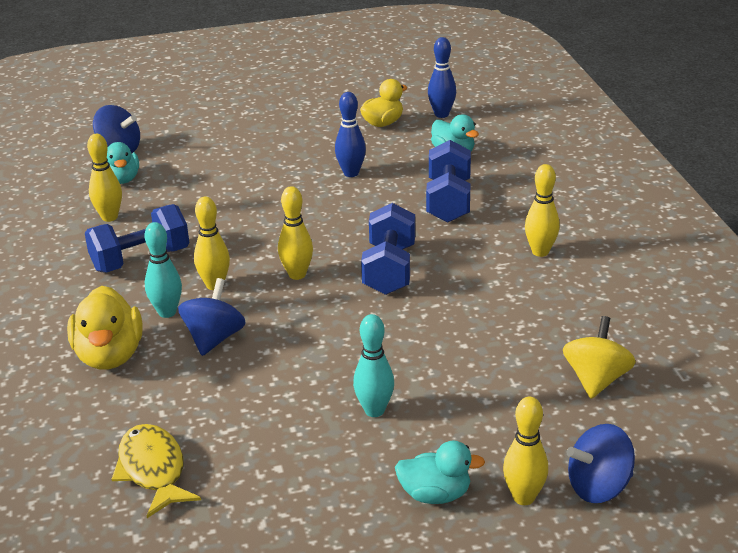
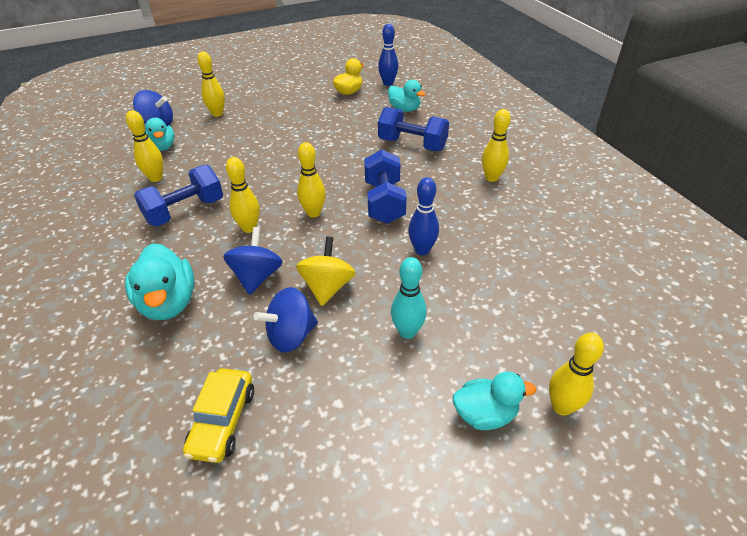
camera: 10 degrees left, 10 degrees up
yellow duck [67,286,143,370] -> turquoise duck [125,243,195,320]
yellow fish [111,424,201,518] -> yellow car [183,368,254,463]
turquoise bowling pin [145,222,182,318] -> none
blue bowling pin [335,92,366,177] -> blue bowling pin moved to [408,177,439,255]
blue dumbbell [426,140,471,222] -> blue dumbbell turned 60 degrees counterclockwise [378,107,449,151]
yellow spinning top [563,316,636,399] -> yellow spinning top moved to [296,237,355,306]
blue spinning top [567,424,635,503] -> blue spinning top moved to [254,287,318,352]
none -> yellow bowling pin [197,52,225,117]

